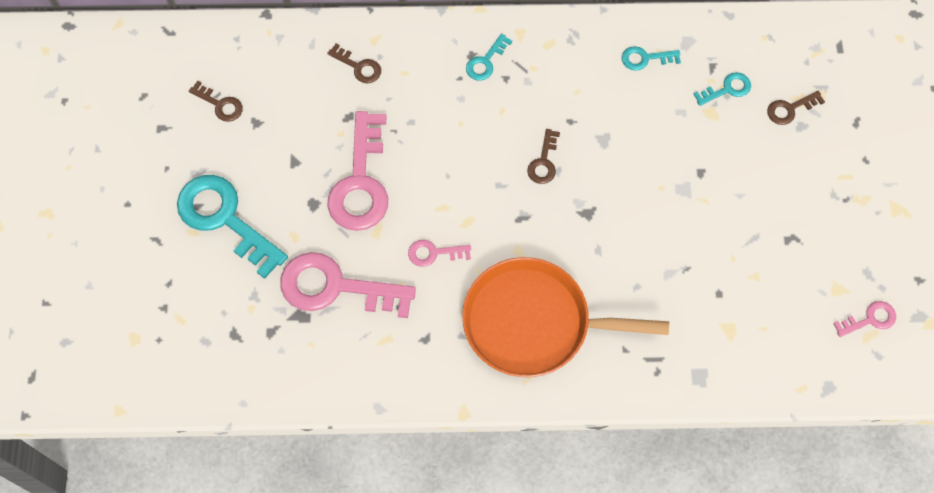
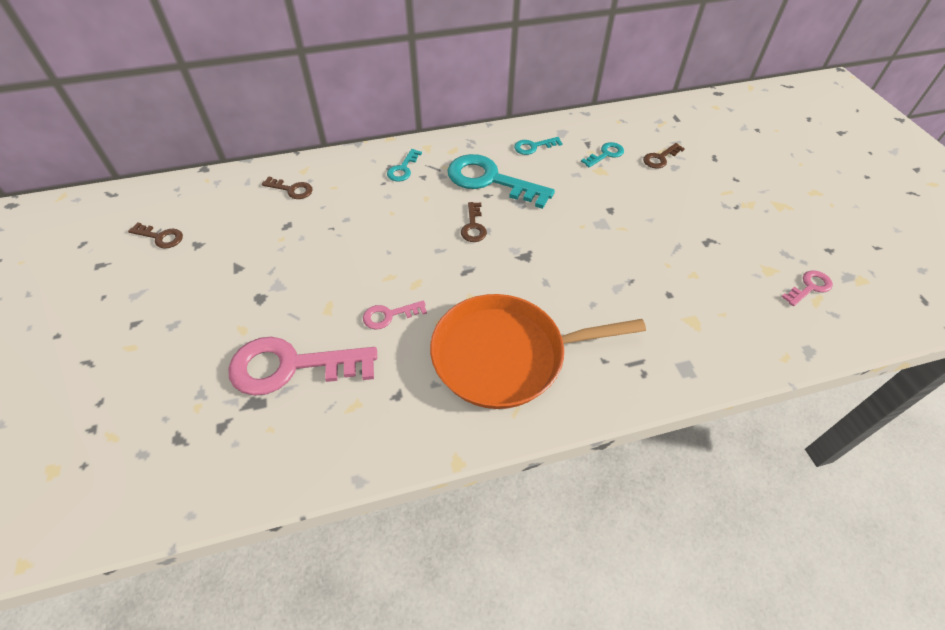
camera: 15 degrees left, 15 degrees down
turquoise key [177,175,288,279] -> turquoise key moved to [448,154,555,209]
pink key [327,111,388,231] -> none

